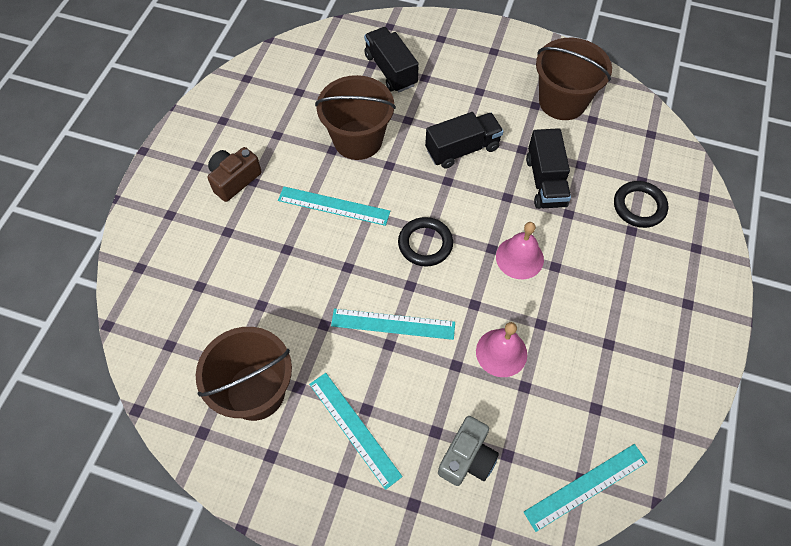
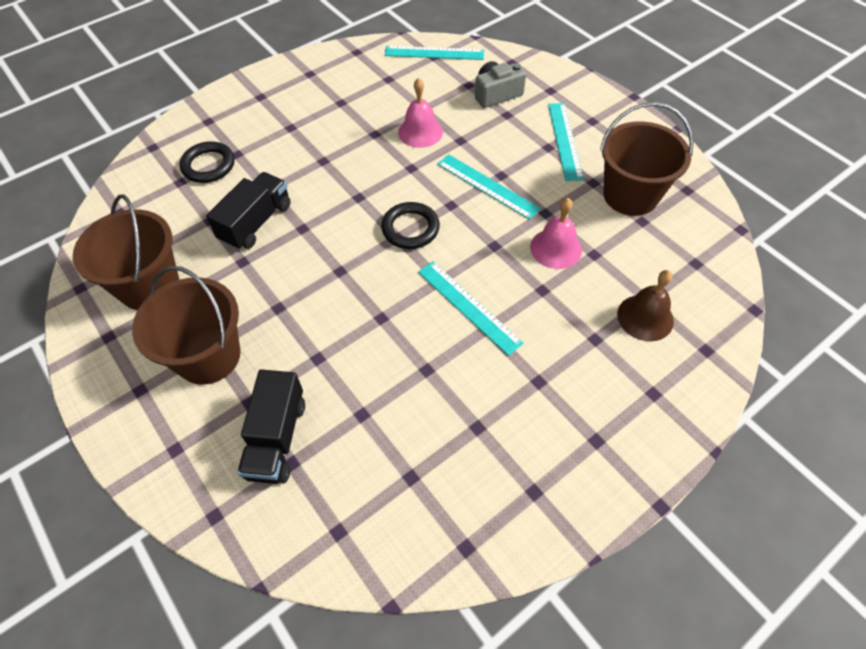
camera: 145 degrees left, 5 degrees down
brown camera [207,147,262,202] -> none
brown bucket [315,75,396,160] -> brown bucket moved to [132,266,241,385]
black truck [425,112,504,169] -> none
pink bell [496,222,544,279] -> pink bell moved to [530,198,582,269]
none -> brown bell [617,270,674,341]

